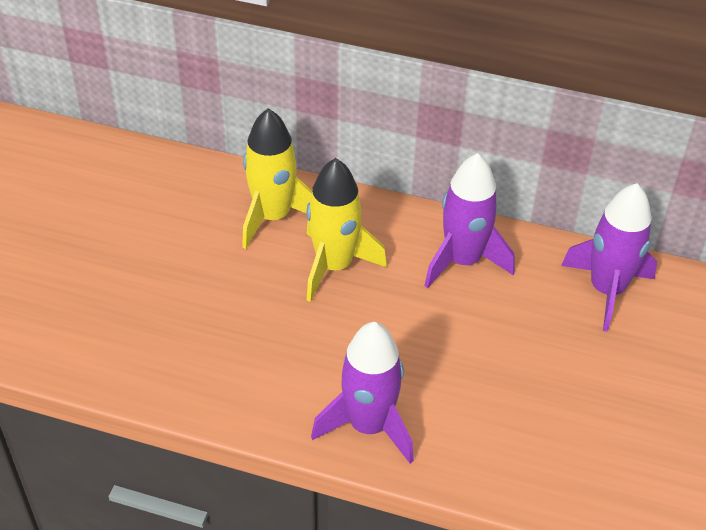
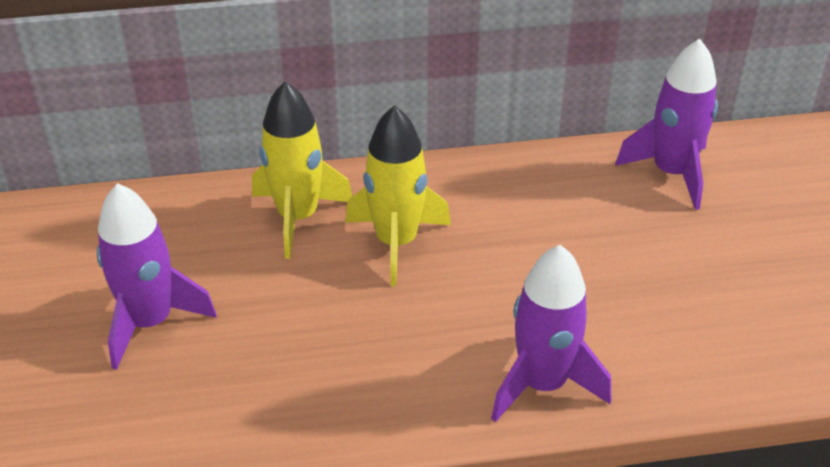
camera: 25 degrees left, 5 degrees down
purple rocket [424,153,515,288] -> purple rocket moved to [97,183,216,370]

